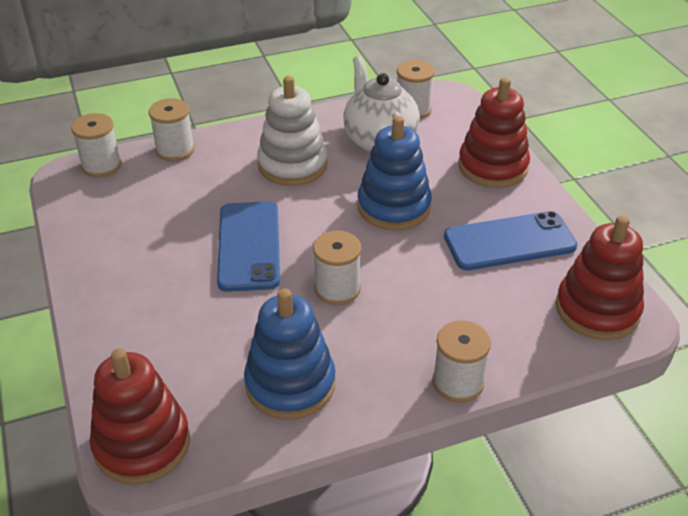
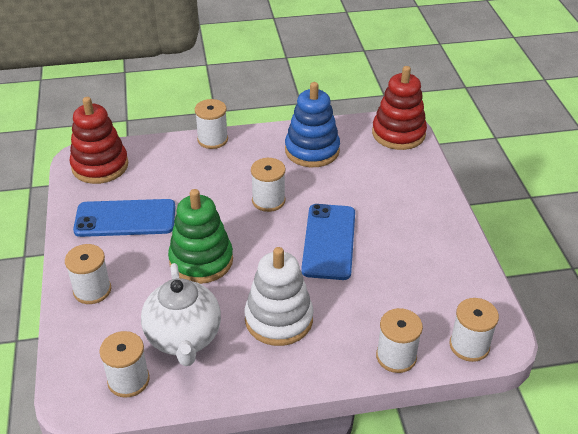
camera: 170 degrees left, 0 degrees up
blue stacking toy [357,116,432,231] -> green stacking toy [168,189,233,284]
red stacking toy [458,77,530,188] -> white spool [65,244,111,304]

